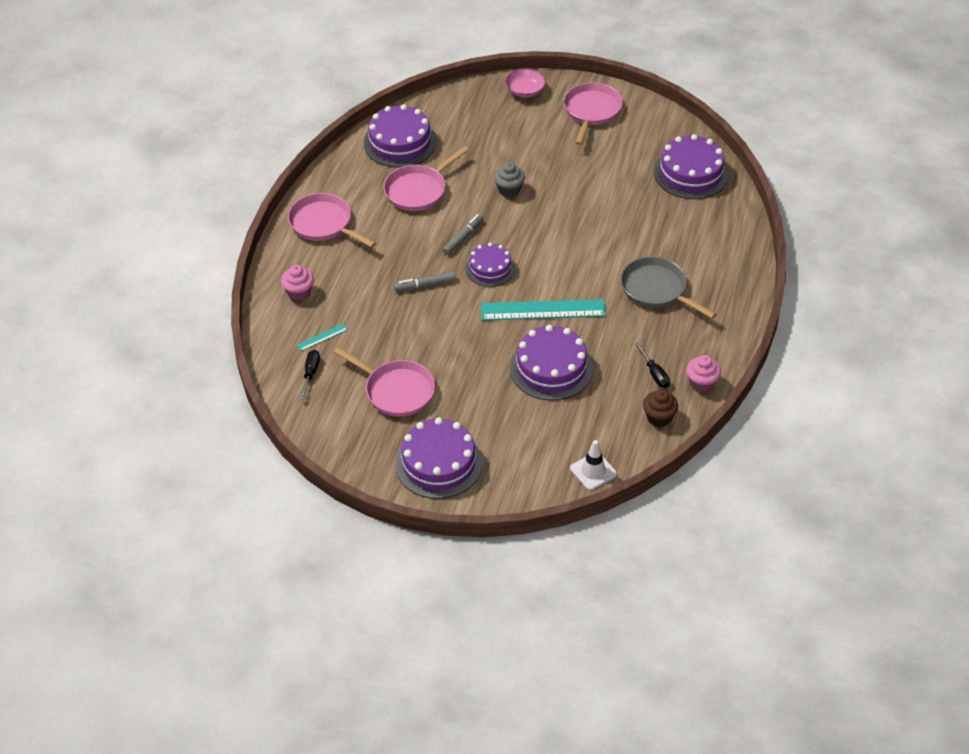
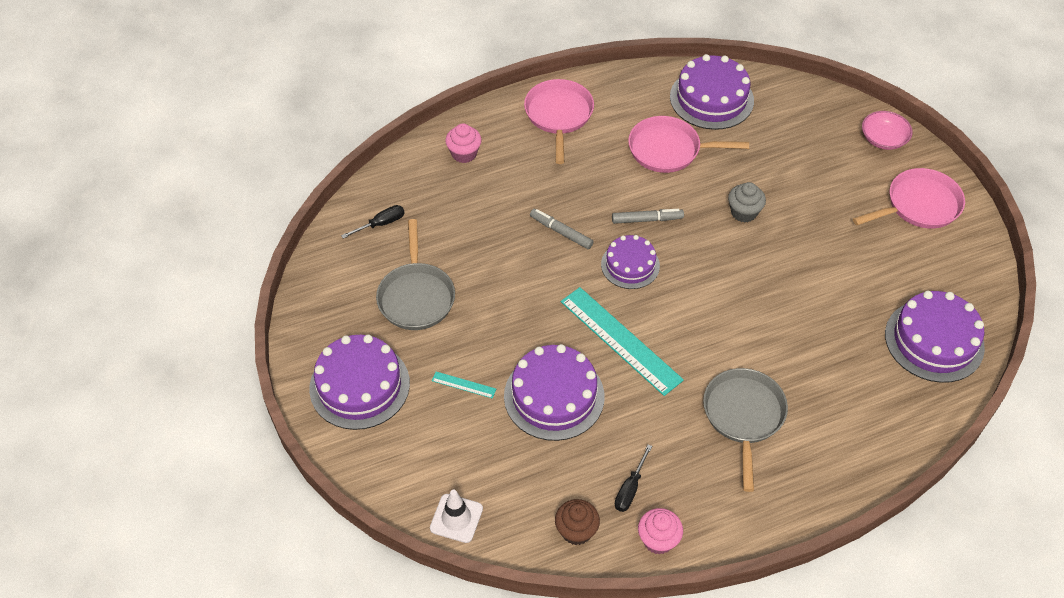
camera: 50 degrees right, 5 degrees up
turquoise ruler [297,324,348,351] -> turquoise ruler moved to [432,372,496,399]
pink pan [334,347,435,417] -> grey pan [376,219,455,330]

